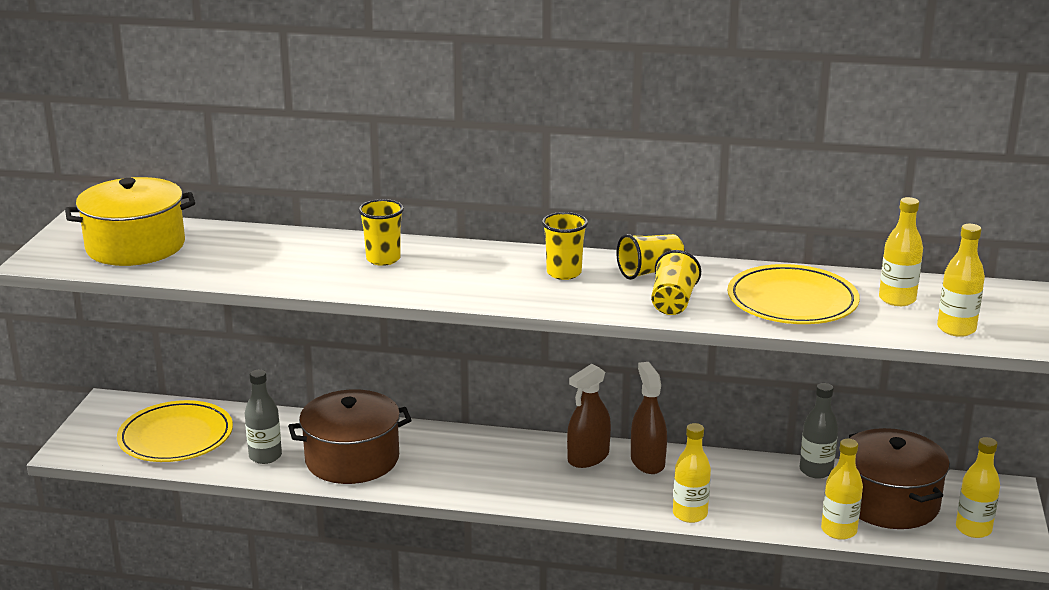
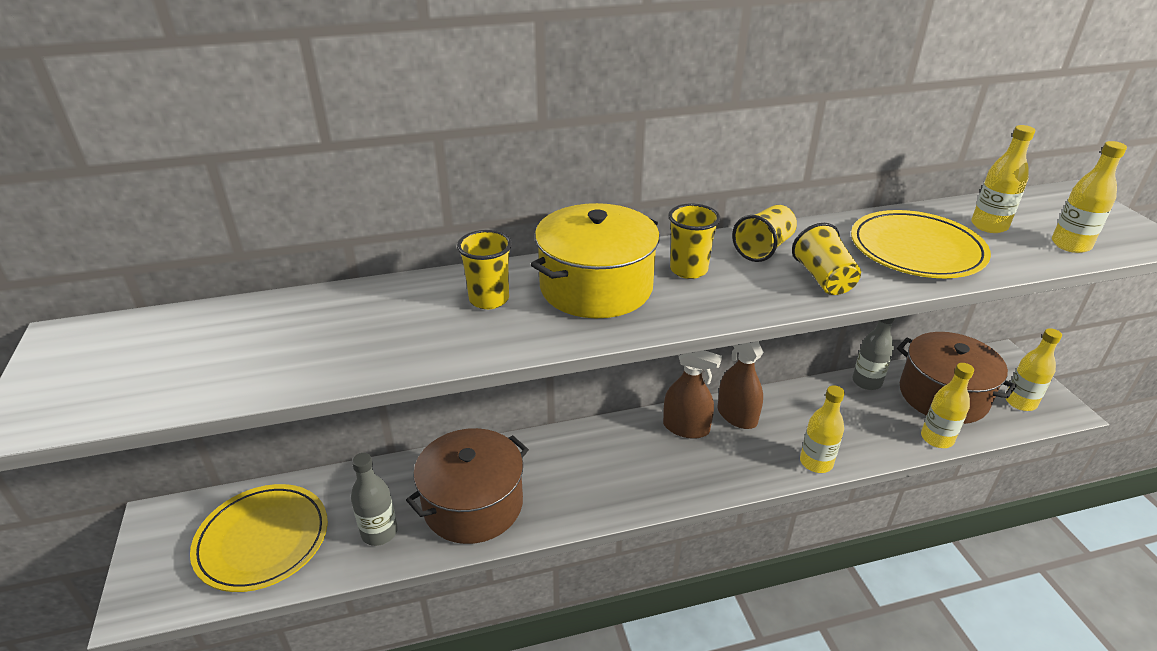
camera: 25 degrees left, 10 degrees up
yellow pot [65,177,195,266] -> yellow pot moved to [531,203,660,318]
brown spray bottle [567,364,611,468] -> brown spray bottle turned 90 degrees counterclockwise [663,350,722,439]

